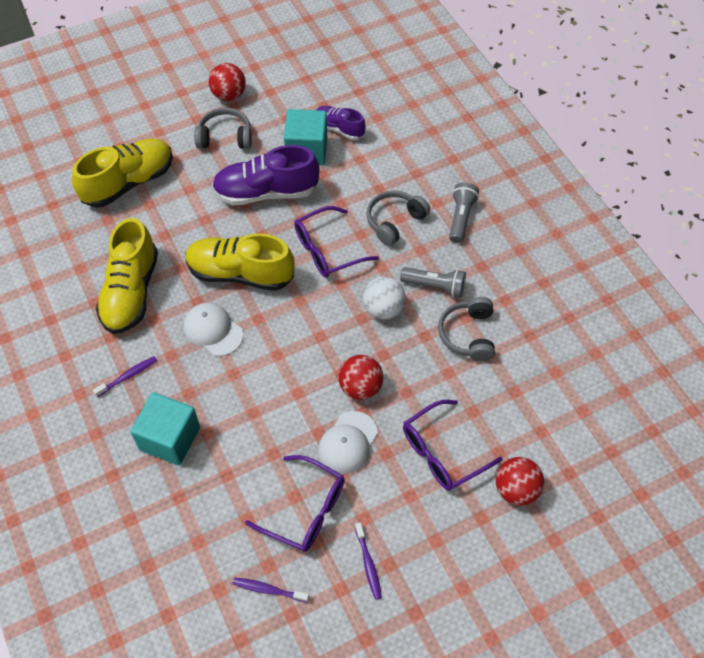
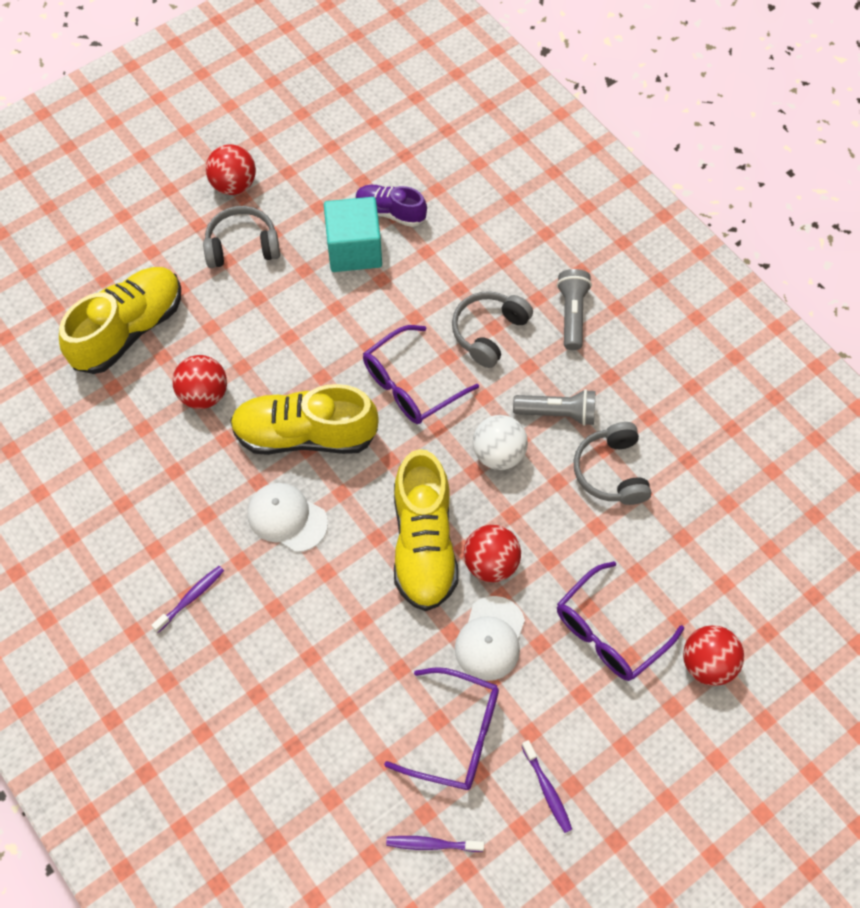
camera: 10 degrees left, 5 degrees up
yellow shoe [96,218,158,334] -> yellow shoe moved to [394,449,458,611]
turquoise cube [130,392,200,465] -> none
purple shoe [212,145,320,205] -> none
none -> red ball [172,355,227,409]

